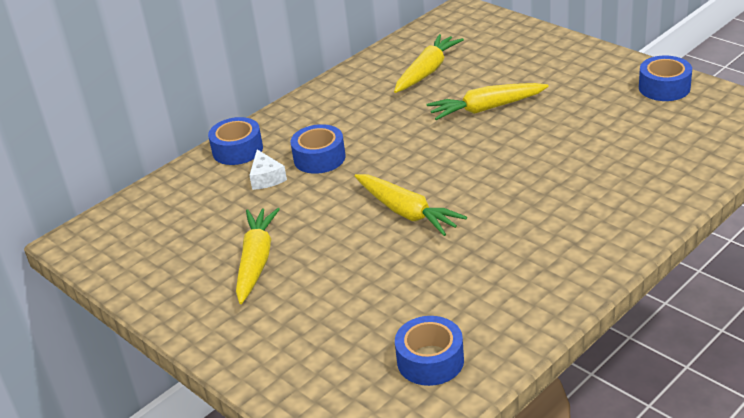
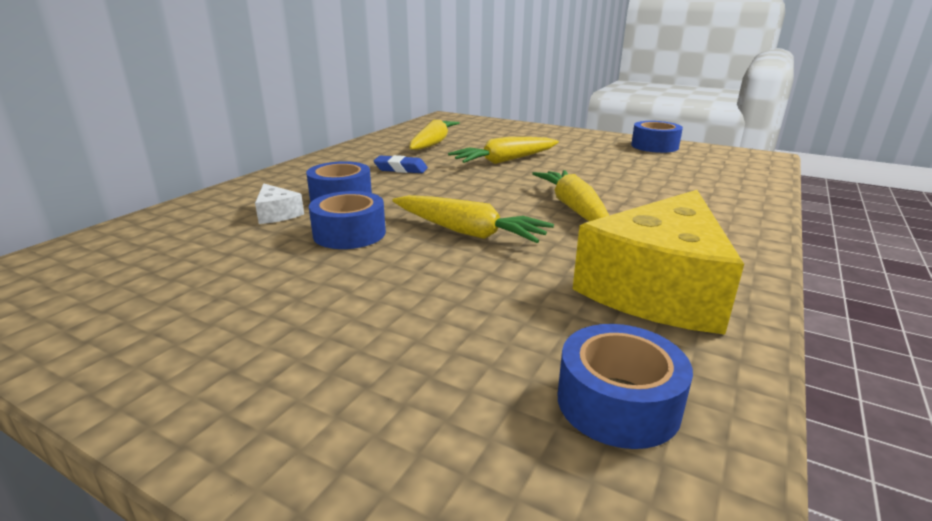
camera: 20 degrees left, 10 degrees down
blue tape [208,117,263,165] -> blue tape moved to [309,191,386,249]
yellow carrot [236,208,280,304] -> yellow carrot moved to [532,170,610,221]
none -> blue eraser [373,155,428,173]
none -> yellow cheese [573,190,744,334]

